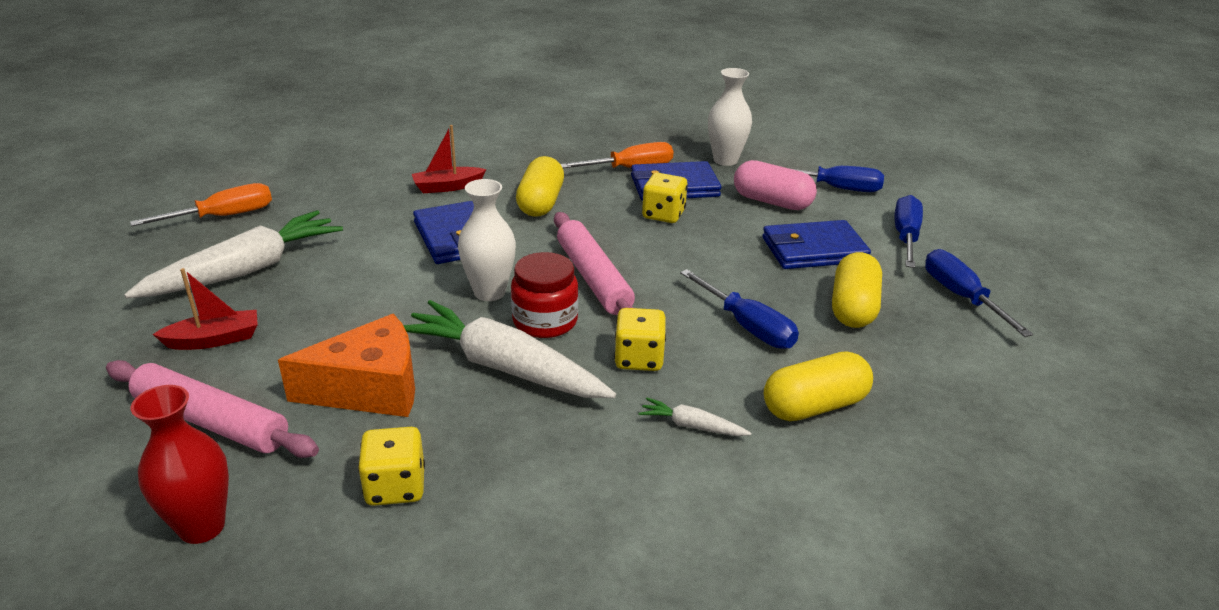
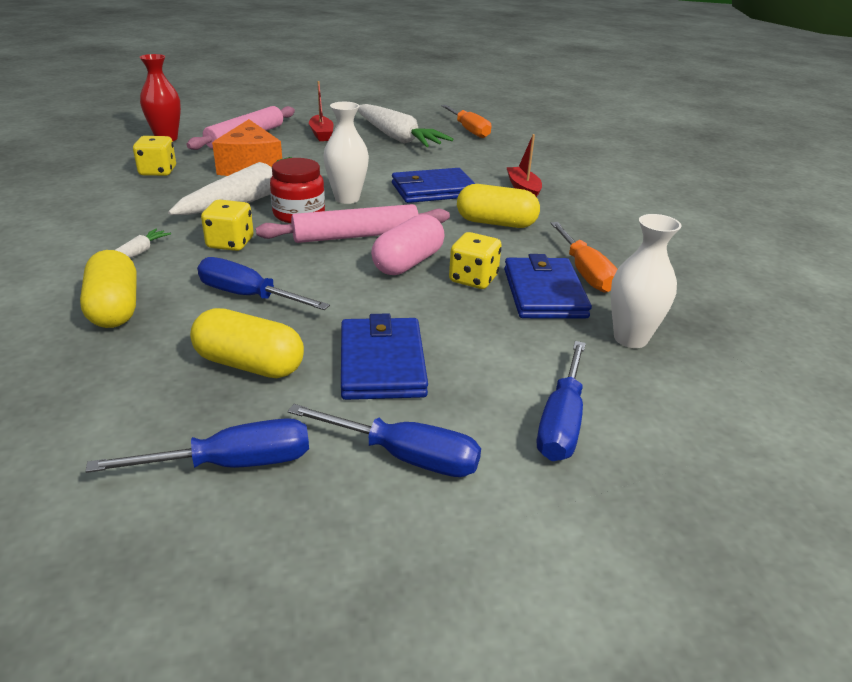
camera: 95 degrees right, 0 degrees up
blue screwdriver [680,269,799,349] -> blue screwdriver turned 60 degrees clockwise [197,257,330,310]
pink capsule [734,160,817,210] -> pink capsule moved to [371,214,445,275]

